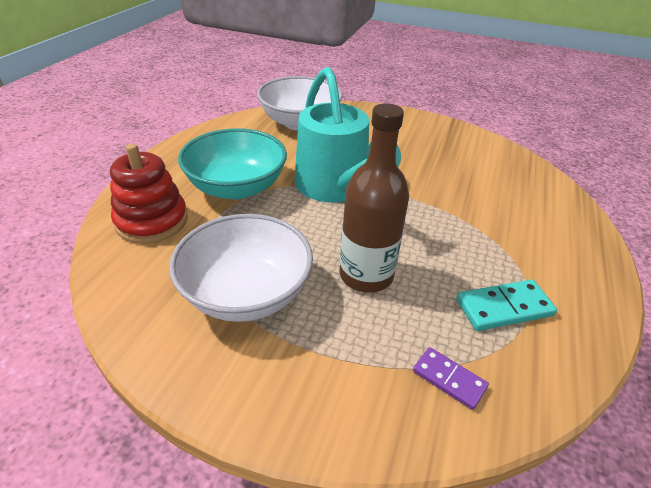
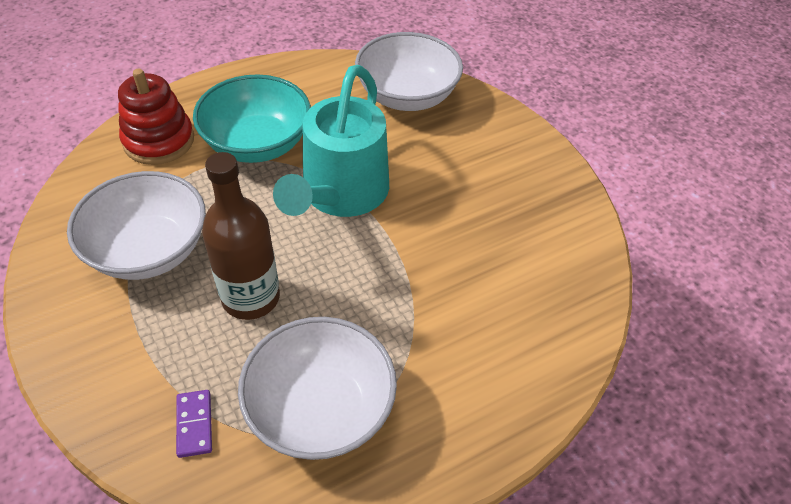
camera: 40 degrees right, 10 degrees up
turquoise domino [457,280,557,331] -> white bowl [238,317,397,460]

